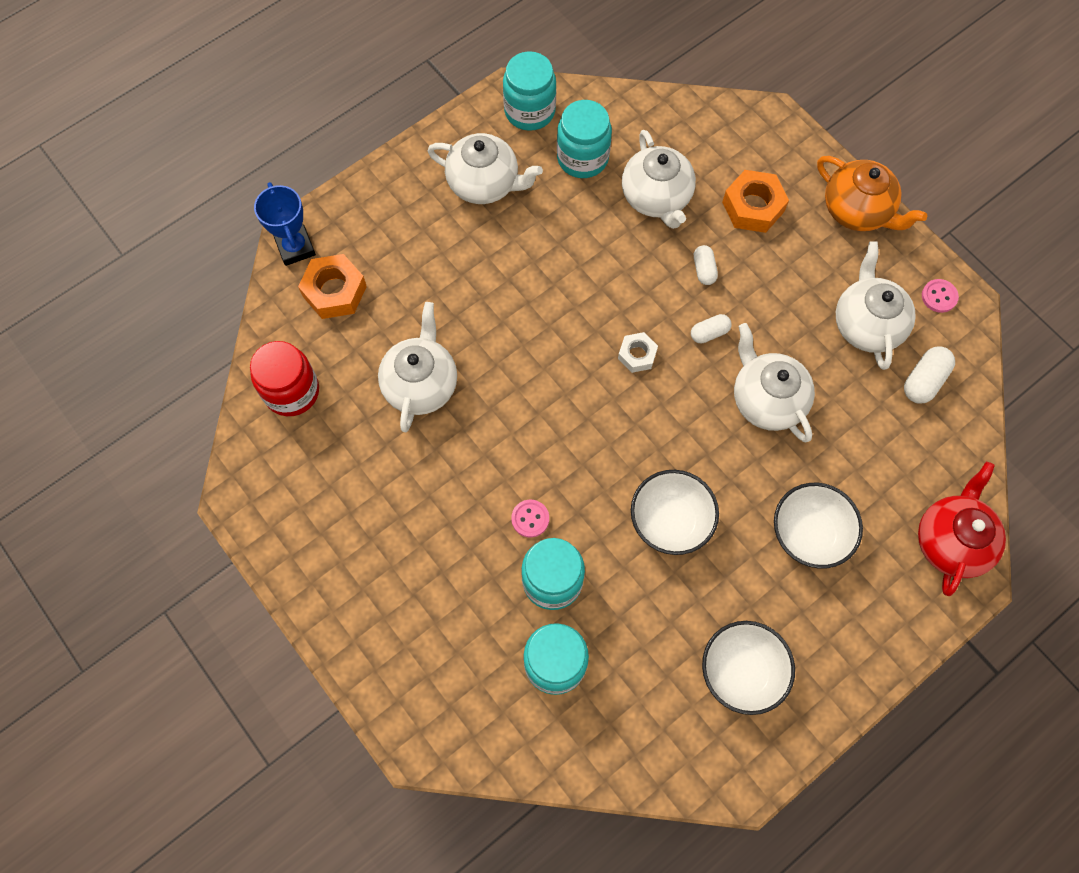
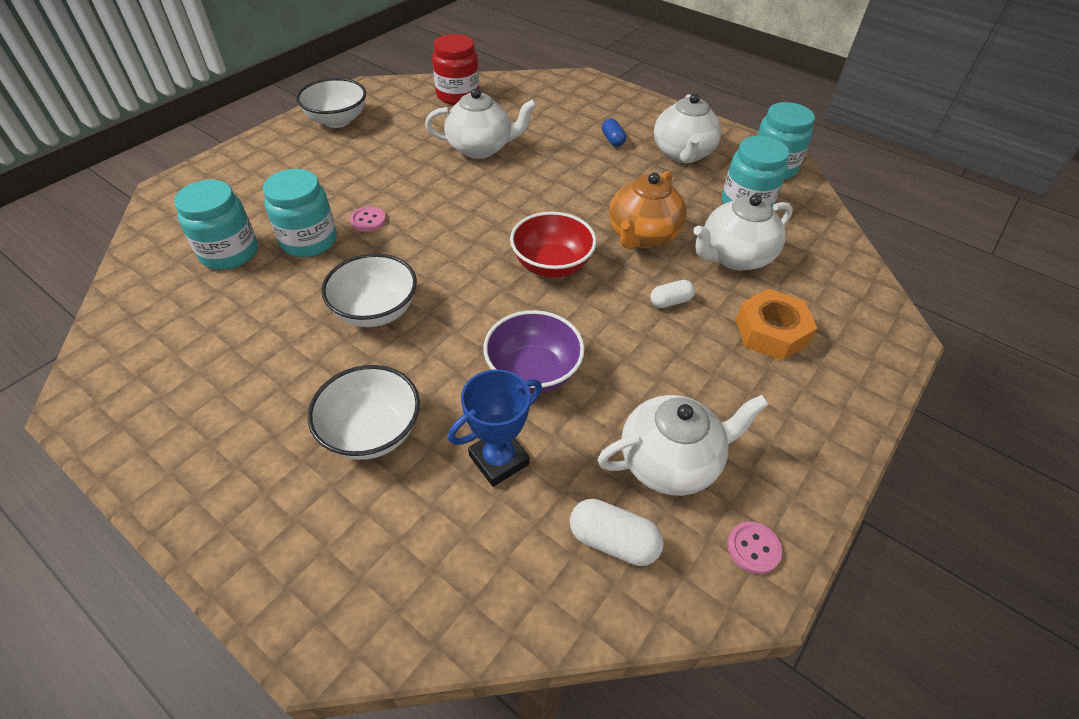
camera: 75 degrees right, 20 degrees down
blue trophy [254,182,316,266] -> blue trophy moved to [448,369,542,487]
orange nut [298,254,367,319] -> none
white nut [618,332,658,373] -> red bowl [510,212,596,278]
white capsule [691,314,732,343] -> none
white bowl [702,621,795,715] -> white bowl moved to [296,78,366,128]
white teapot [734,323,815,442] -> purple bowl [483,310,585,394]
orange teapot [817,156,927,231] -> orange teapot moved to [609,171,686,249]
red teapot [918,462,1006,596] -> none
none -> blue capsule [602,119,626,147]

